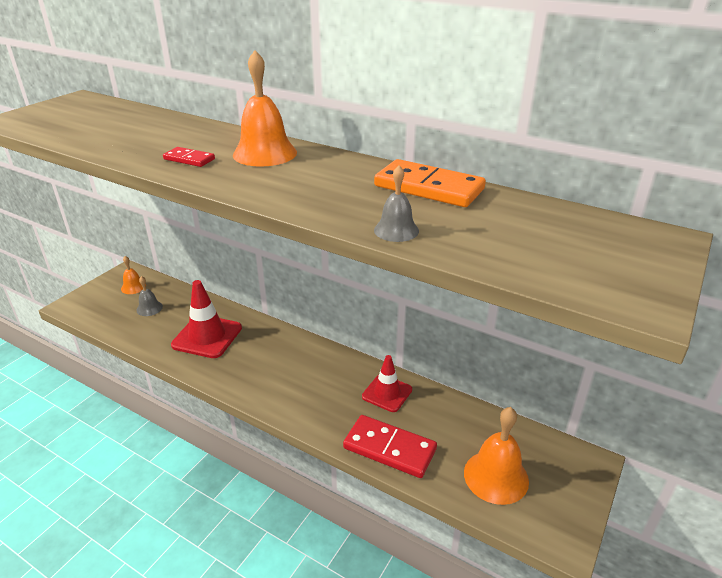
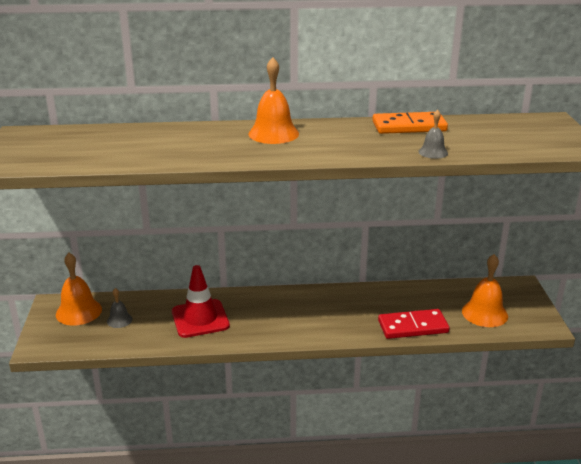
camera: 35 degrees left, 5 degrees down
orange bell [121,256,143,294] -> orange bell [56,253,102,326], size x1.82
red domino [163,147,215,167] -> none
red traffic cone [362,355,412,412] -> none

